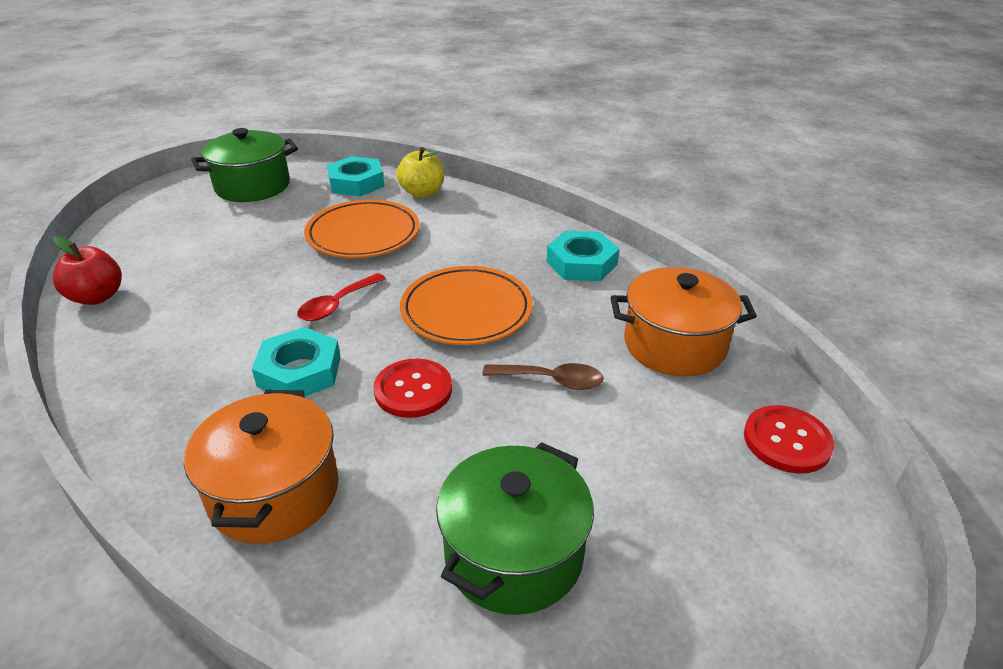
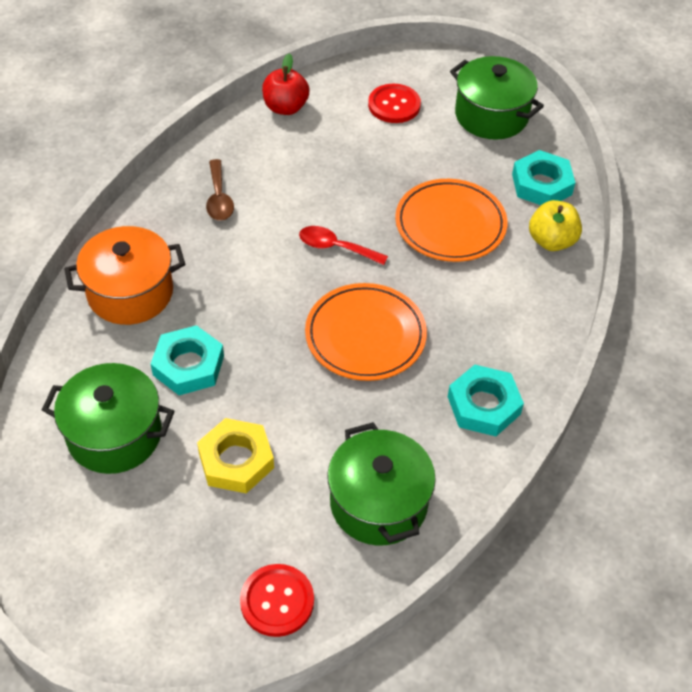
camera: 70 degrees right, 15 degrees up
turquoise nut [252,327,341,396] -> turquoise nut moved to [151,325,224,395]
red button [373,359,452,418] -> red button moved to [368,84,421,123]
brown spoon [483,363,604,390] -> brown spoon moved to [206,159,234,221]
orange pot [610,267,757,377] -> green pot [328,422,436,545]
none -> yellow nut [197,418,274,494]

